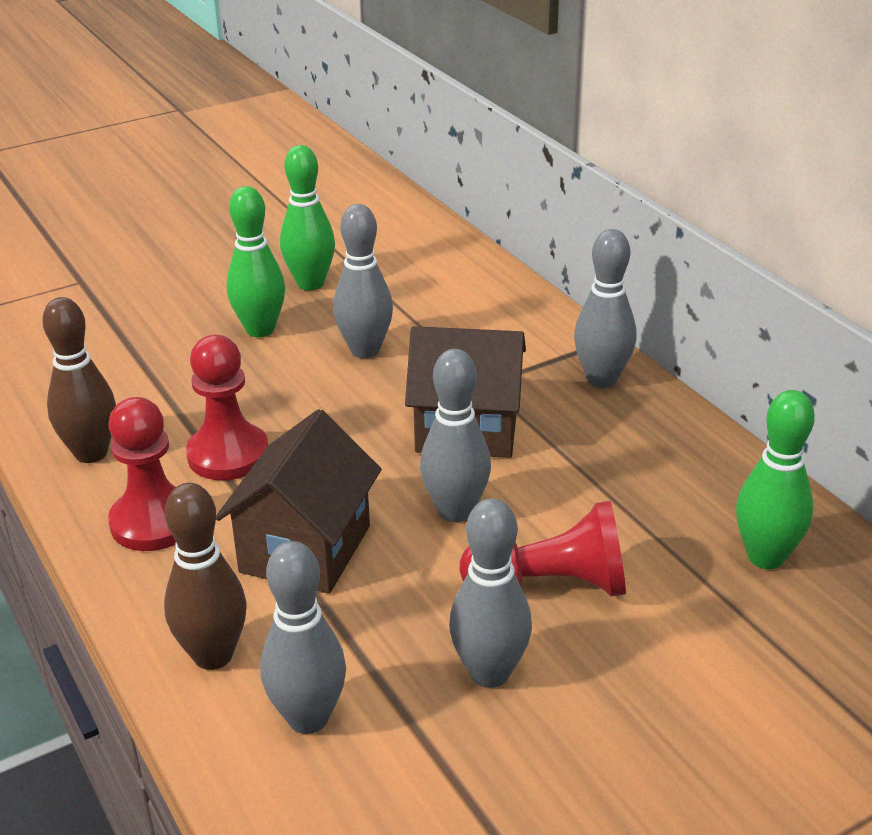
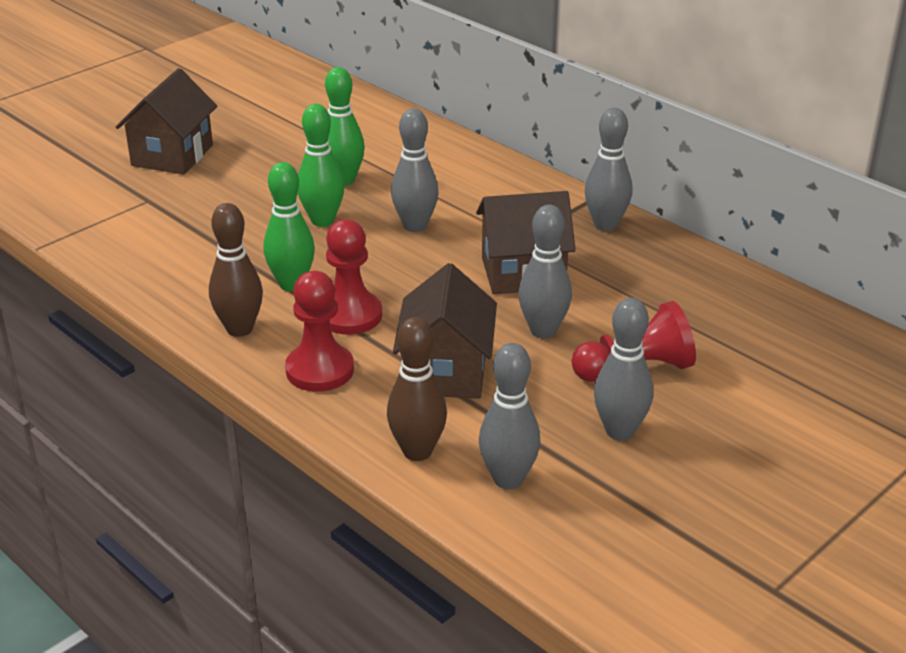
camera: 15 degrees left, 0 degrees up
green bowling pin [736,390,815,569] -> green bowling pin moved to [264,162,315,291]
none -> brown house [116,68,217,175]

